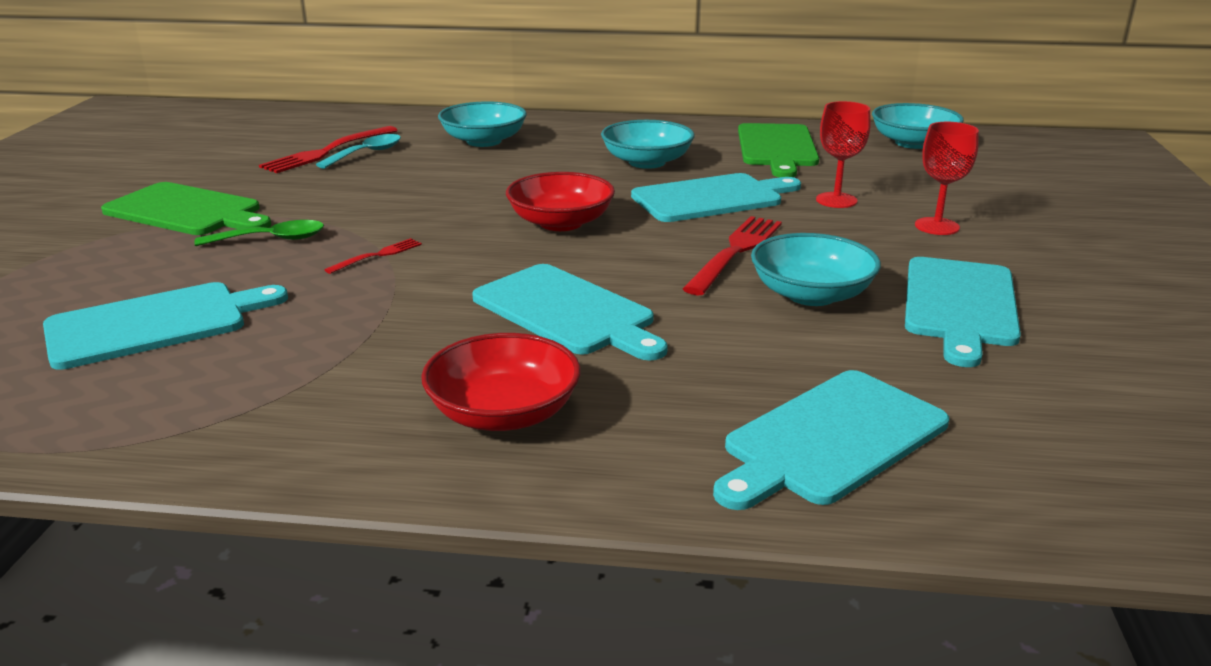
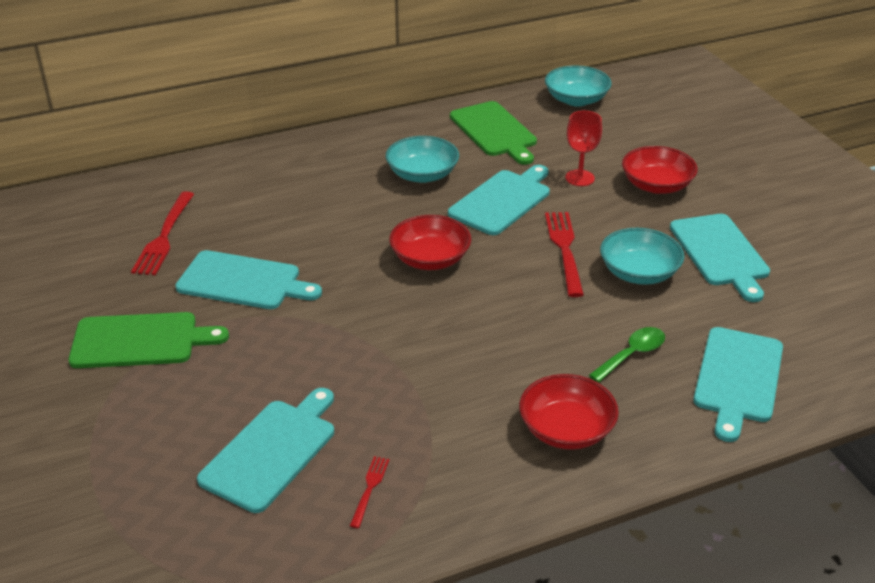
camera: 30 degrees left, 10 degrees up
green spoon [194,220,324,246] -> green spoon moved to [589,327,665,383]
turquoise spoon [316,134,401,169] -> none
red fork [324,238,422,274] -> red fork moved to [350,456,389,528]
turquoise bowl [438,101,527,147] -> none
turquoise cutting board [472,264,668,360] -> turquoise cutting board moved to [175,250,322,309]
red goblet [915,122,979,235] -> red bowl [622,146,698,194]

